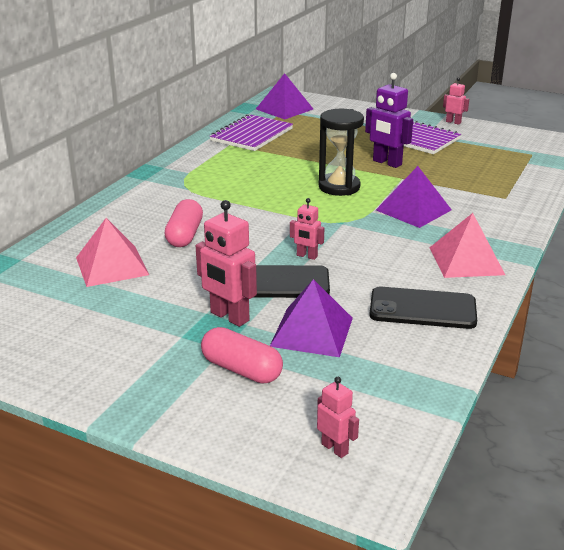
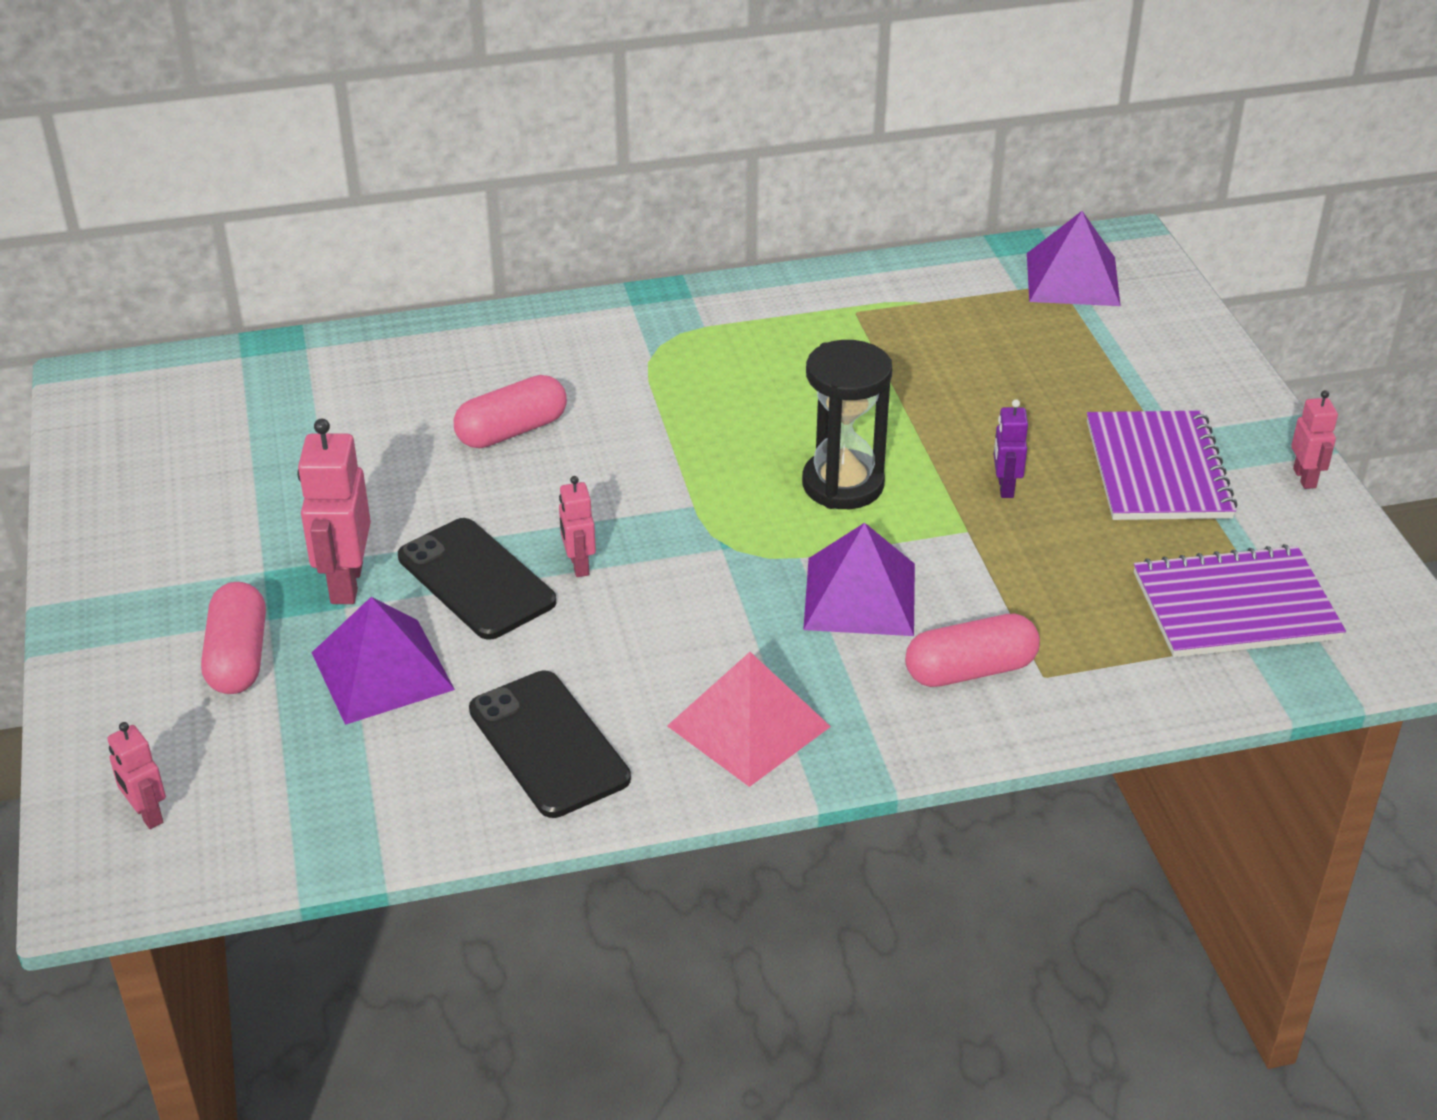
camera: 50 degrees right, 10 degrees up
pink pyramid [76,218,149,287] -> none
purple notebook [210,114,293,151] -> purple notebook moved to [1134,544,1346,657]
pink robot [317,377,359,458] -> pink robot turned 135 degrees clockwise [107,722,166,829]
purple robot [365,73,413,168] -> purple robot [993,399,1028,498], size x0.56
none -> pink capsule [905,614,1040,687]

